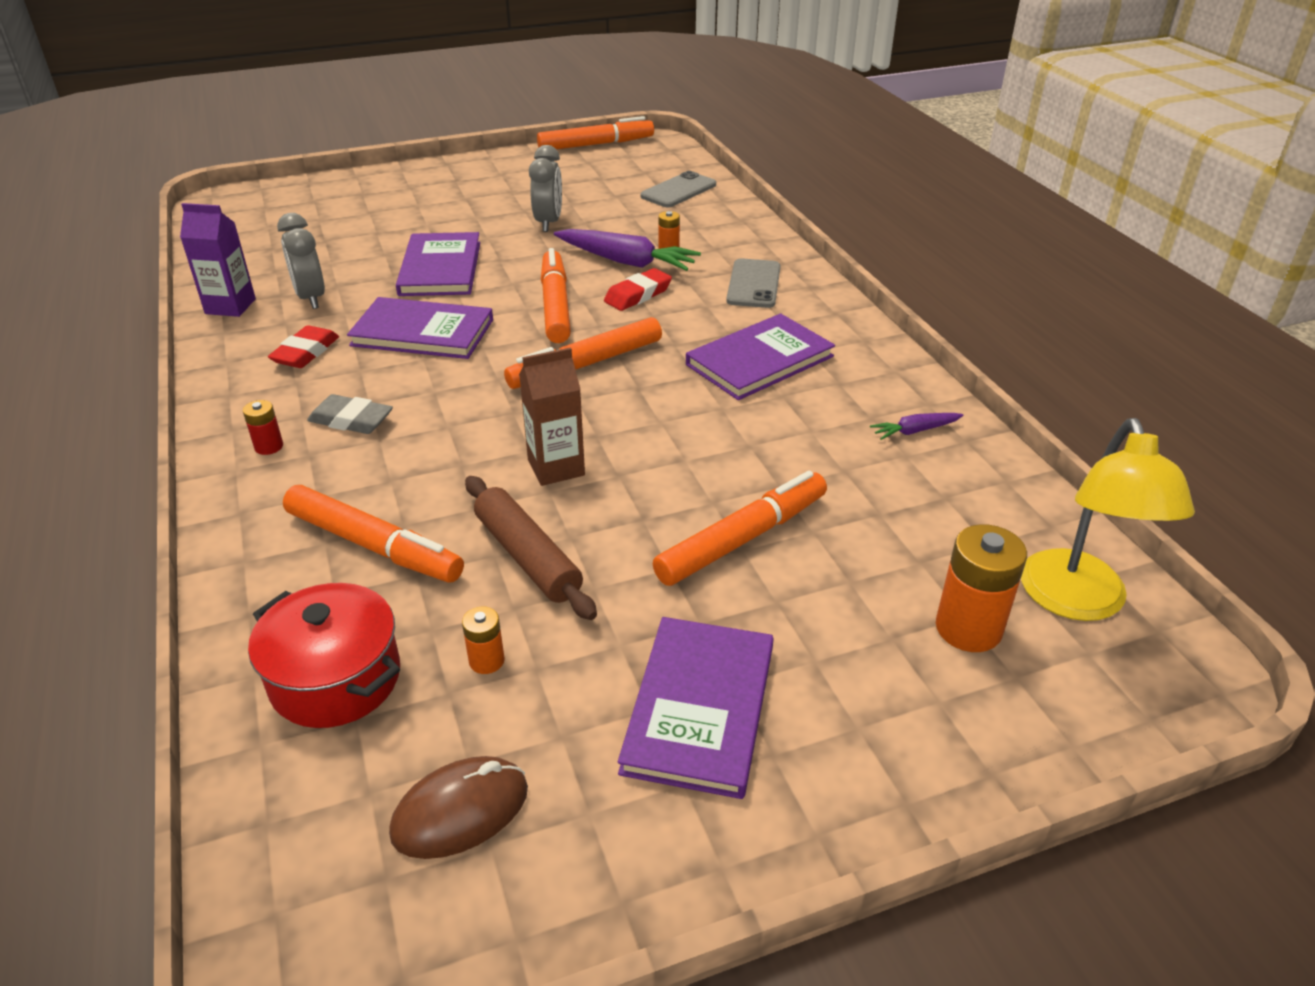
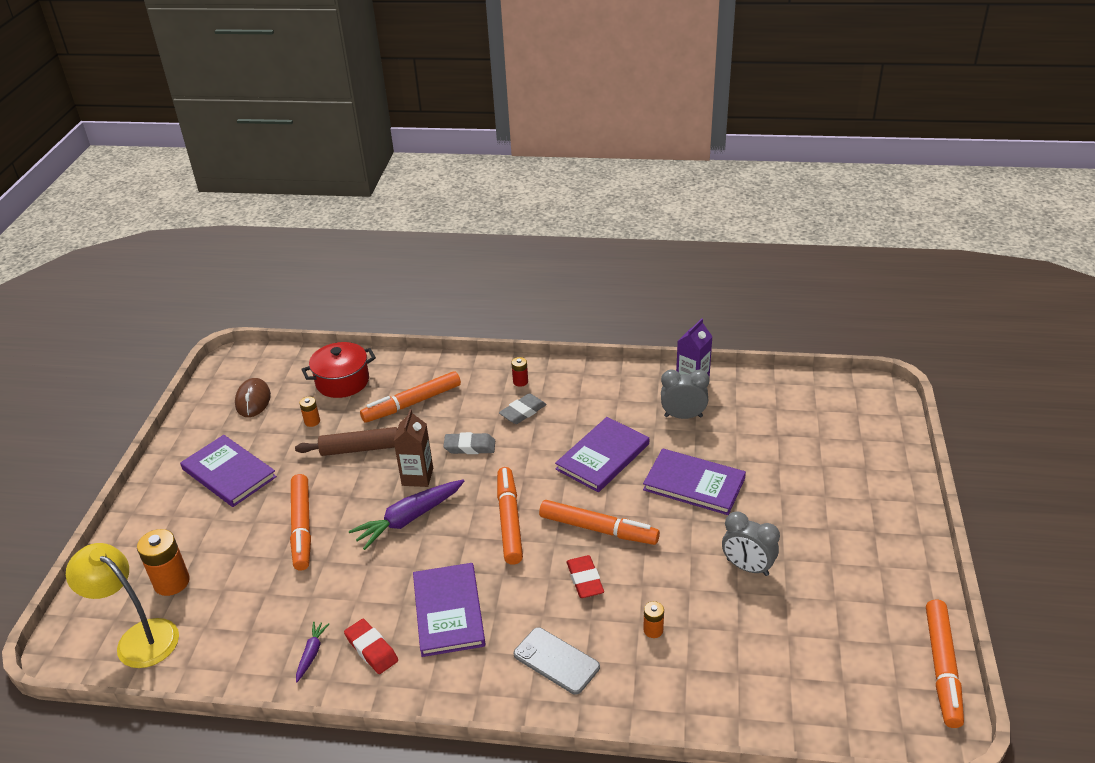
camera: 120 degrees right, 0 degrees up
red eraser [268,325,339,368] -> red eraser moved to [344,619,398,674]
purple carrot [554,229,701,271] -> purple carrot moved to [349,480,464,550]
grey phone [640,171,716,207] -> none
none -> grey eraser [443,432,495,454]

